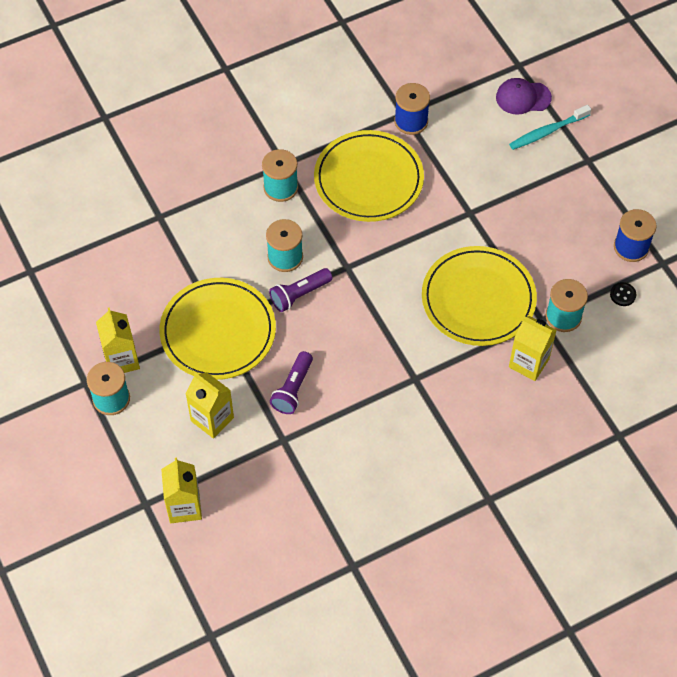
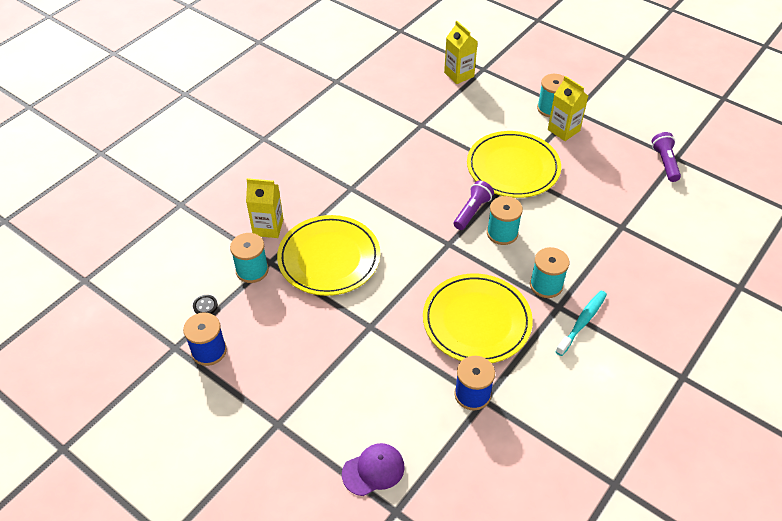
camera: 155 degrees right, 10 degrees down
yellow carton [186,372,234,439] -> none
purple flashlight [270,351,313,414] -> purple flashlight moved to [652,132,681,182]
turquoise toothbrush [509,105,591,150] -> turquoise toothbrush moved to [555,291,607,356]

